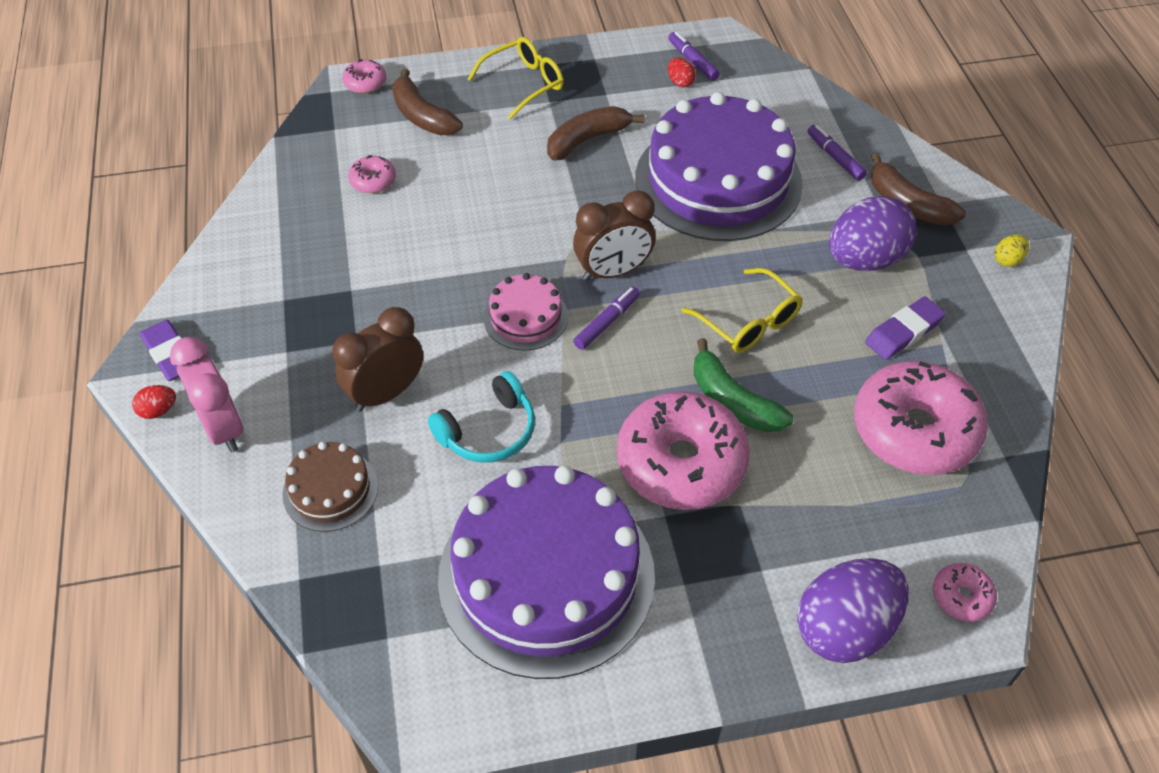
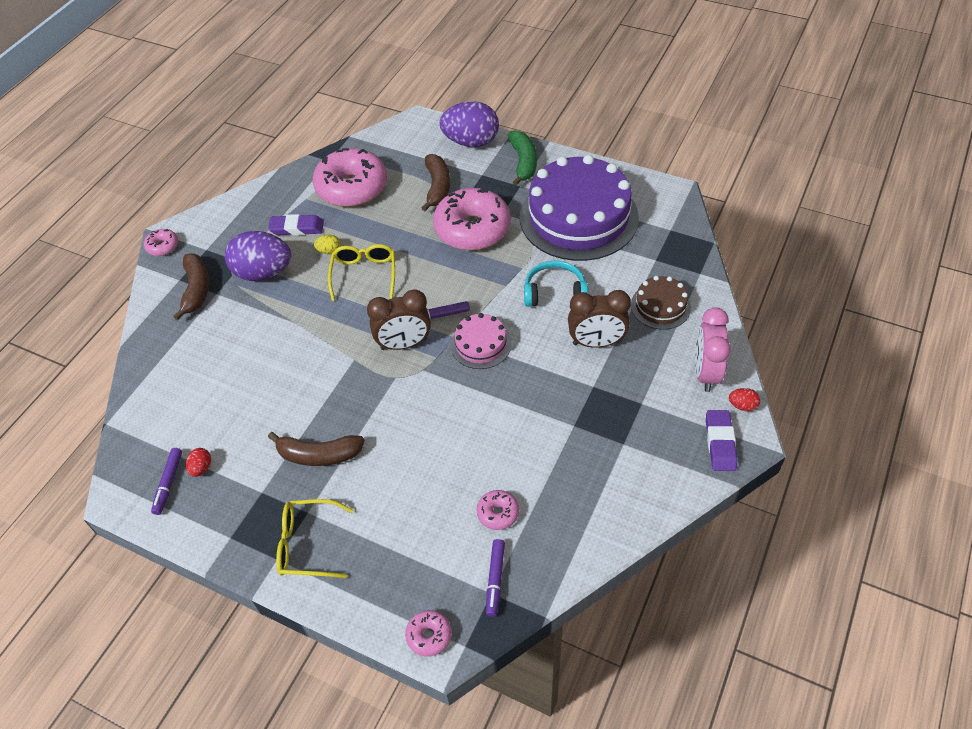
camera: 140 degrees left, 0 degrees up
brown banana [392,69,463,135] -> brown banana moved to [421,154,450,211]
brown clock [573,190,656,281] -> brown clock turned 150 degrees clockwise [367,289,431,350]
purple cake [635,92,803,241] -> none
green banana [694,338,794,432] -> green banana moved to [508,130,537,186]
purple marker [808,125,867,181] -> purple marker moved to [486,539,505,617]
pink donut [933,563,997,622] -> pink donut moved to [144,229,178,256]
yellow egg [995,234,1029,267] -> yellow egg moved to [314,235,341,254]

